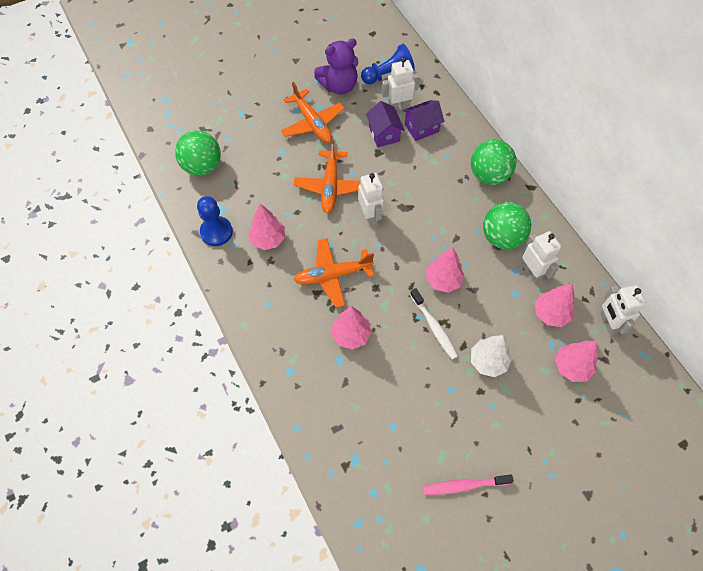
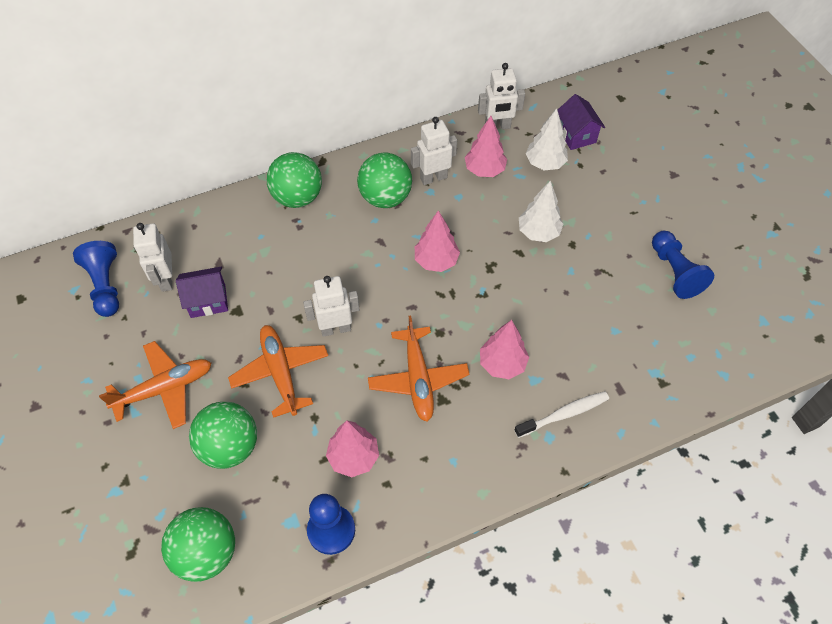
camera: 85 degrees left, 5 degrees down
orange plane [294,140,361,213] -> orange plane turned 120 degrees counterclockwise [228,325,328,418]
purple teddy bear [314,38,359,95] -> none
purple house [403,100,444,141] -> purple house moved to [558,94,605,150]
white toothbrush [410,288,458,359] -> white toothbrush moved to [514,391,609,438]
pink toothbrush [423,475,514,495] -> blue pawn [652,231,714,299]
pink tree [555,341,598,382] -> white tree [525,108,568,170]
none -> green ball [189,402,257,469]

